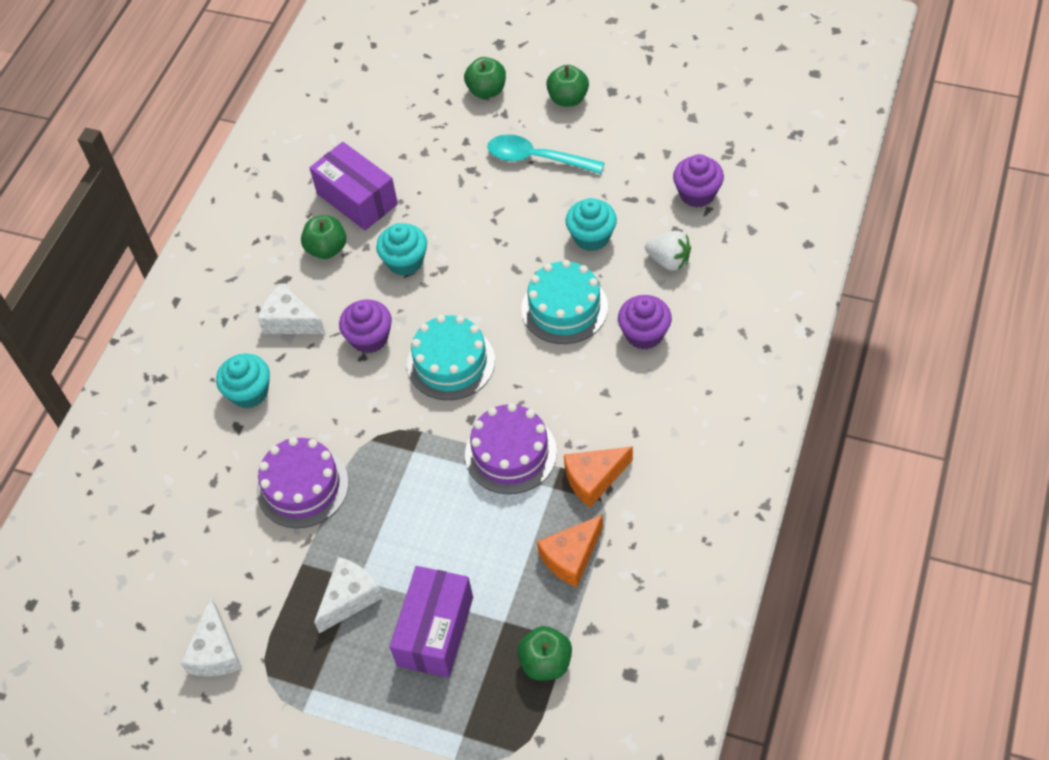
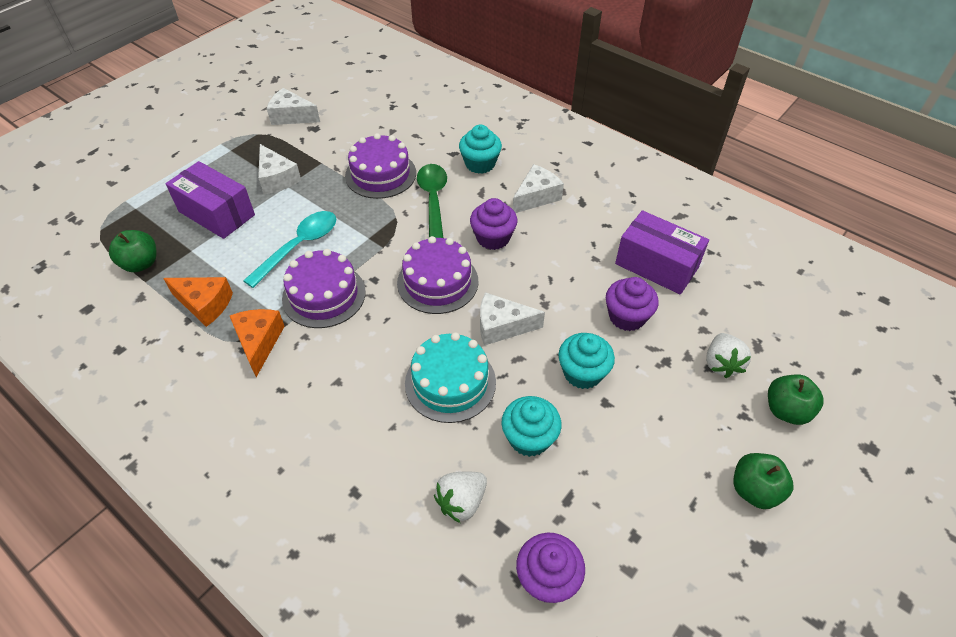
camera: 105 degrees right, 5 degrees down
green apple [301,215,346,259] -> none
purple box [310,142,398,230] -> purple box turned 60 degrees clockwise [615,210,709,295]
turquoise cupcake [376,223,427,276] -> turquoise cupcake moved to [558,333,615,389]
turquoise cake [407,315,495,400] -> purple cake [397,236,478,314]
turquoise spoon [487,134,605,174] -> turquoise spoon moved to [243,211,336,288]
orange cheese [537,514,603,587] -> orange cheese turned 135 degrees clockwise [163,277,233,327]
purple cupcake [618,295,672,350] -> purple cupcake moved to [606,277,659,331]
none -> green spoon [417,164,447,238]
none -> white cheese [480,292,545,346]
none -> white strawberry [706,333,751,378]

